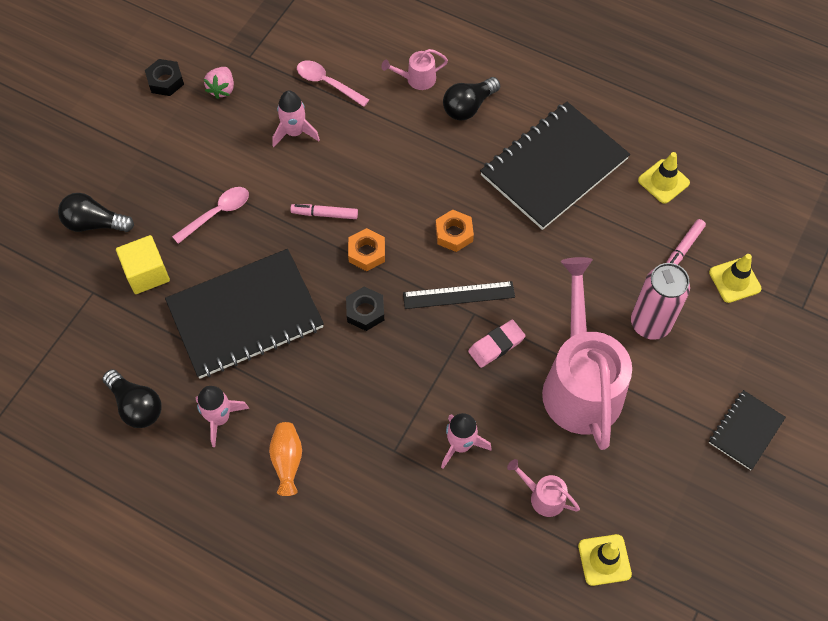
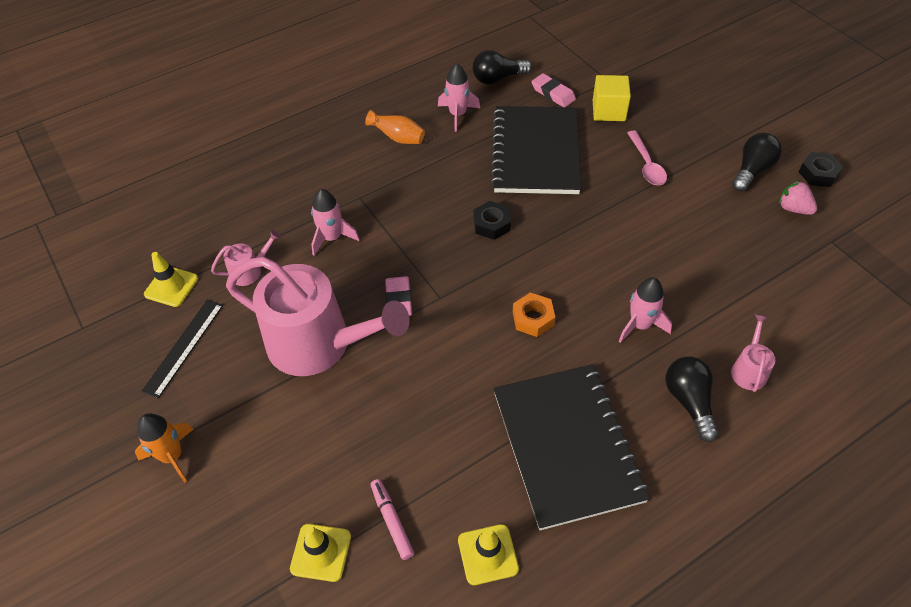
camera: 120 degrees right, 10 degrees down
black light bulb [58,193,134,232] -> black light bulb moved to [732,133,782,192]
pink rocket [272,90,320,147] -> pink rocket moved to [619,277,672,343]
pink marker [290,204,358,219] -> none
pink spoon [297,60,369,107] -> none
orange nut [348,228,385,271] -> none
black ruler [403,281,515,309] -> black ruler moved to [141,300,223,398]
pink can [631,263,690,340] -> none
black notebook [709,390,786,470] -> orange rocket [135,413,194,483]
none -> pink eraser [531,73,576,107]

